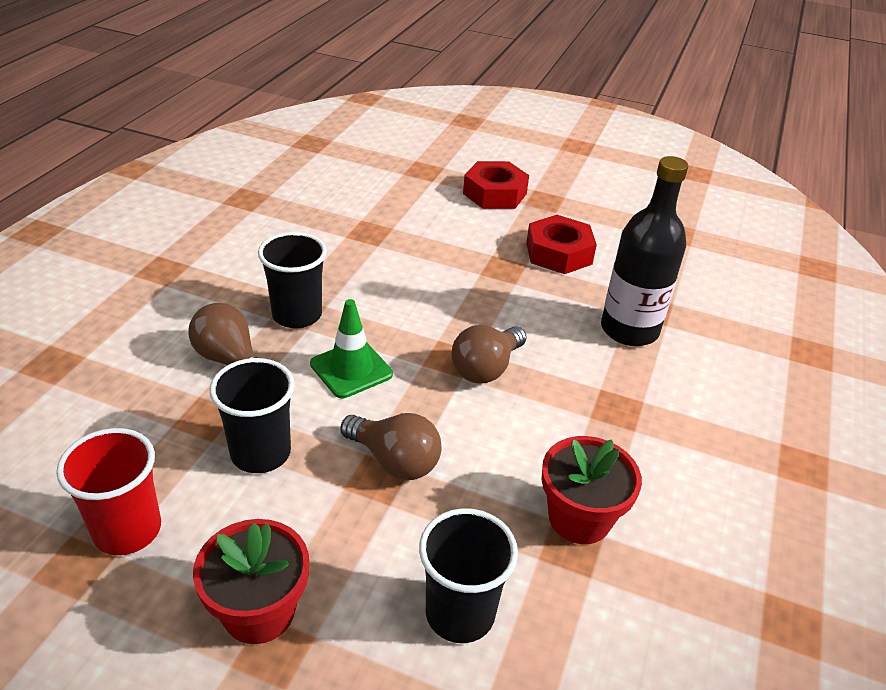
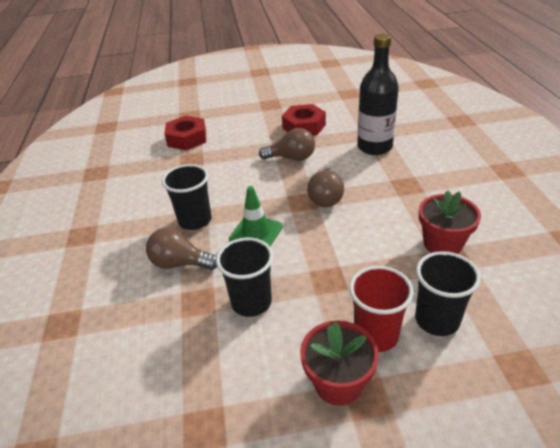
camera: 25 degrees left, 0 degrees up
red cup [56,428,161,555] -> red cup moved to [349,266,414,352]
brown light bulb [340,413,442,480] -> brown light bulb moved to [259,128,315,161]
red nut [463,161,529,209] -> red nut moved to [164,116,206,150]

